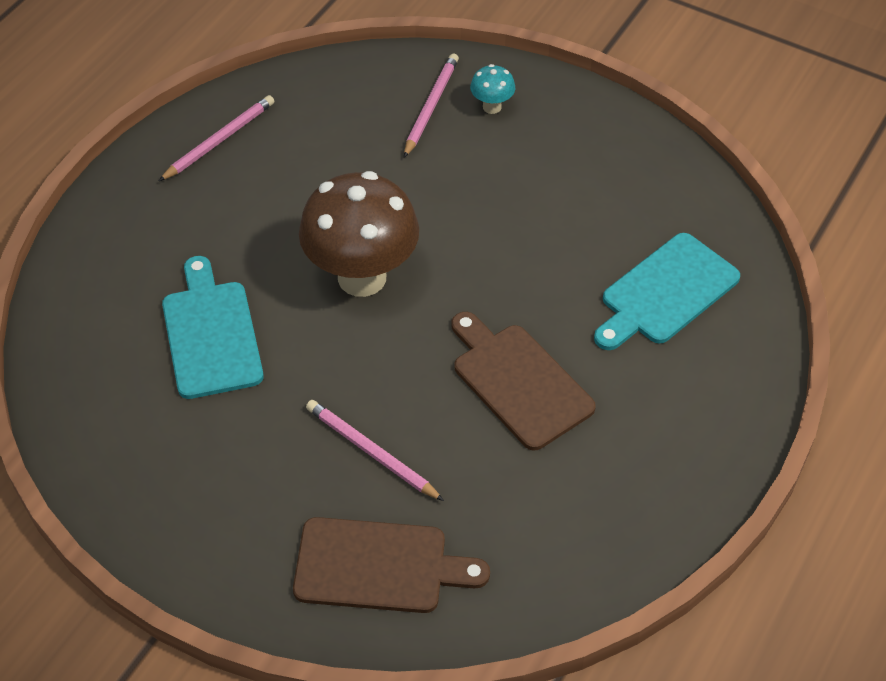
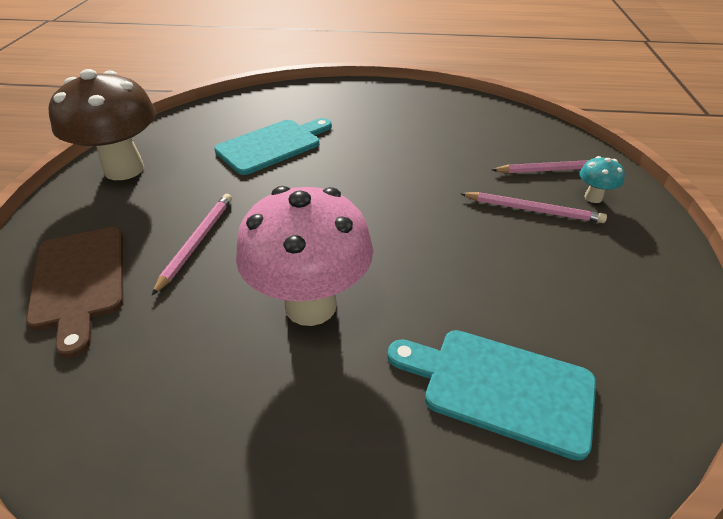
camera: 65 degrees right, 10 degrees down
pink pencil [159,95,274,181] -> pink pencil moved to [460,192,607,223]
brown mushroom [299,171,419,297] -> brown mushroom moved to [49,69,156,180]
brown cutting board [451,312,596,450] -> pink mushroom [236,186,373,326]

